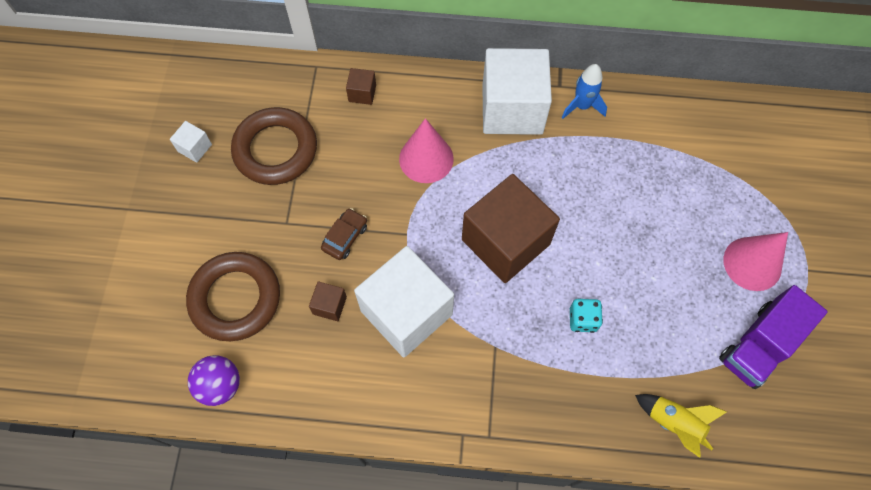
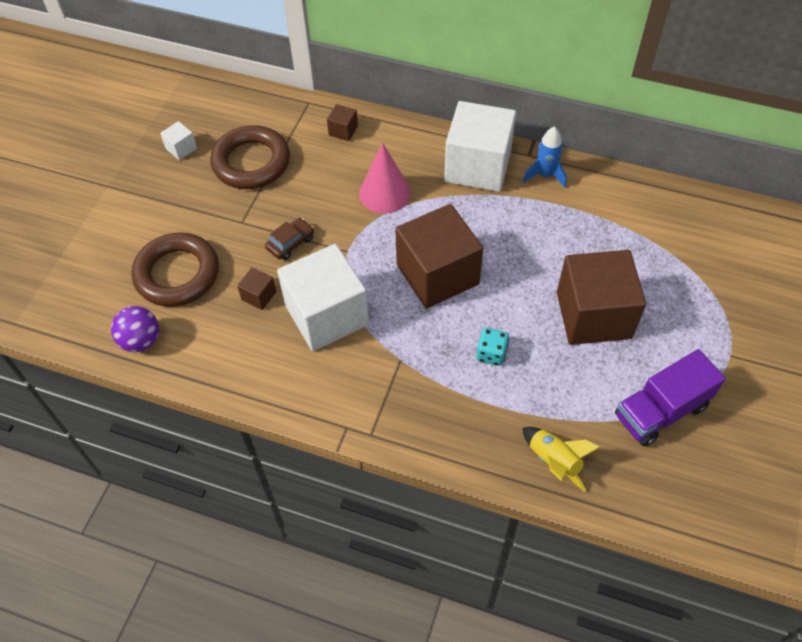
camera: 15 degrees right, 10 degrees down
pink cone [723,232,788,291] -> none
none -> brown cube [557,250,646,345]

